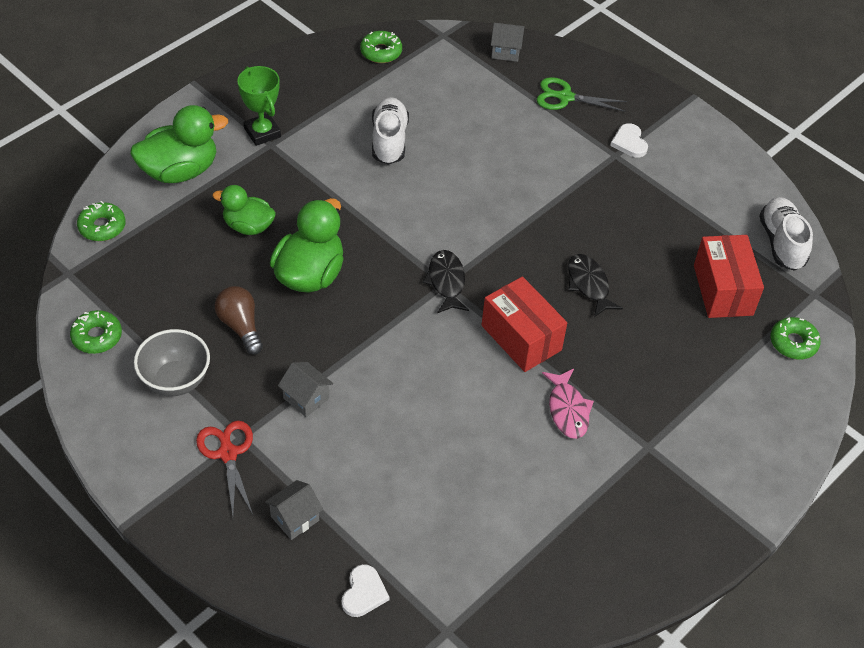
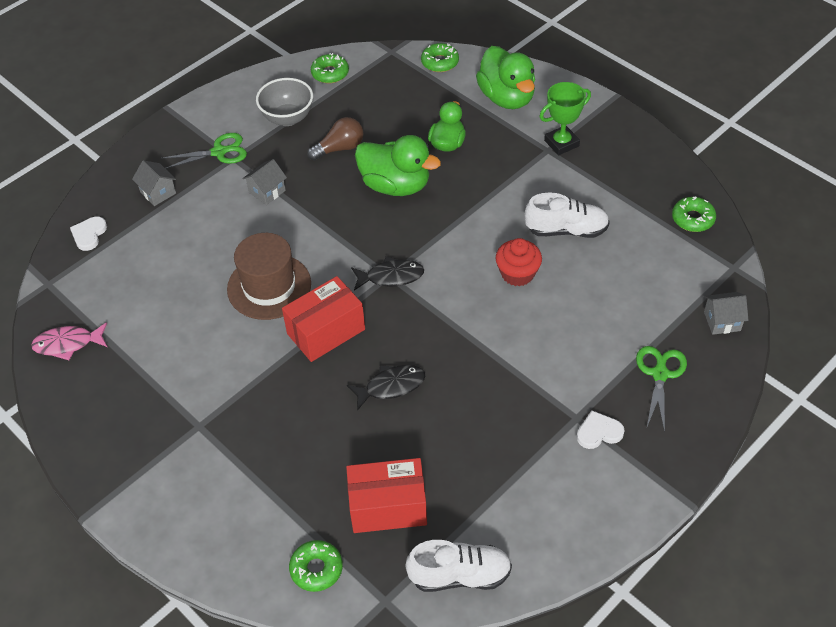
camera: 95 degrees right, 0 degrees up
red scissors [196,421,253,515] -> green scissors [161,133,247,169]
white heart [342,564,390,617] -> white heart turned 90 degrees clockwise [70,217,107,251]
grey house [491,23,524,62] -> grey house turned 75 degrees clockwise [704,292,748,335]
pink fish [542,368,594,439] -> pink fish moved to [31,322,107,360]
none -> brown hat [227,233,311,320]
none -> red cupcake [496,238,542,286]

